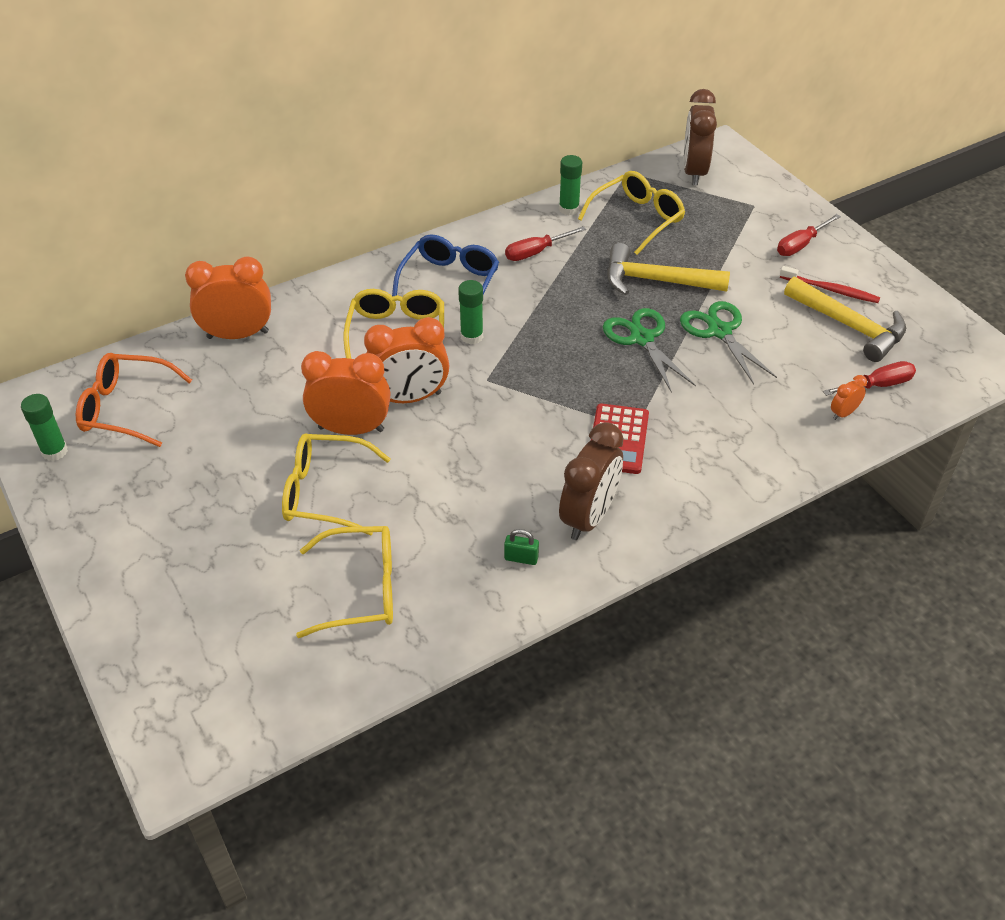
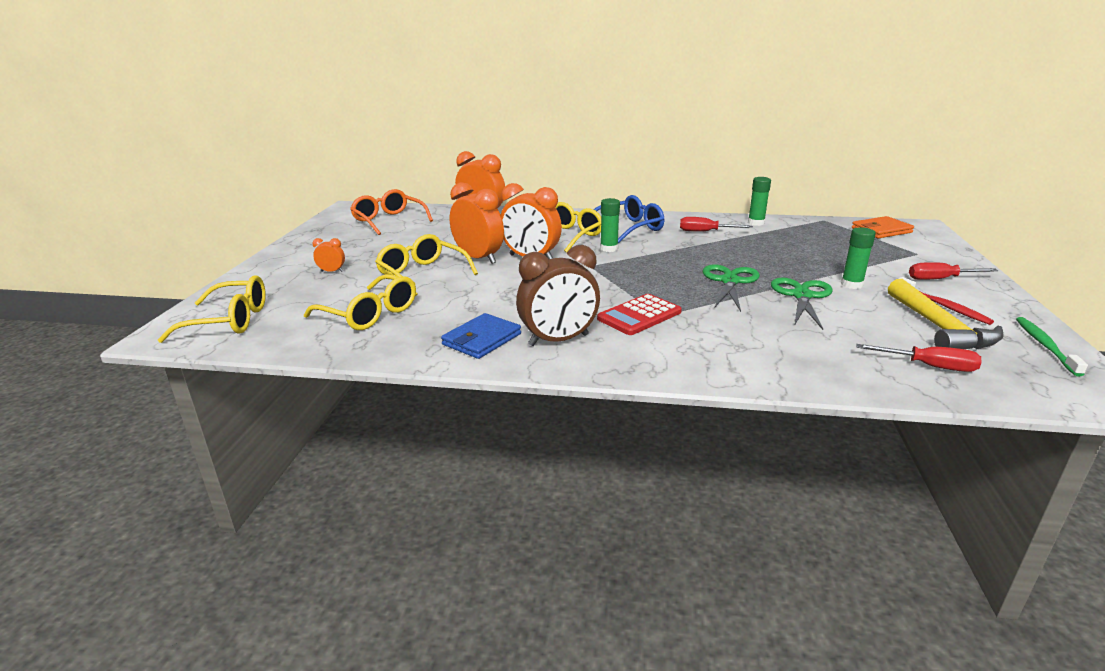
camera: 40 degrees right, 20 degrees down
green glue stick [21,394,68,461] -> green glue stick moved to [841,227,876,289]
green padlock [504,529,539,565] -> blue wallet [441,313,521,359]
yellow glasses [578,171,685,255] -> yellow glasses moved to [158,275,266,343]
yellow hammer [607,243,730,295] -> none
brown clock [683,89,717,185] -> orange wallet [852,216,914,238]
orange clock [831,375,867,420] -> orange clock moved to [313,238,345,272]
none -> green toothbrush [1016,317,1088,376]

